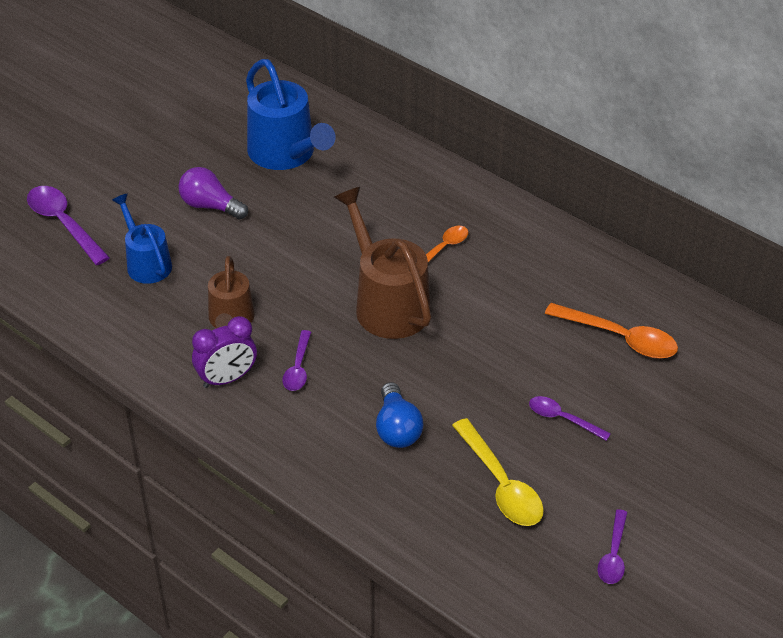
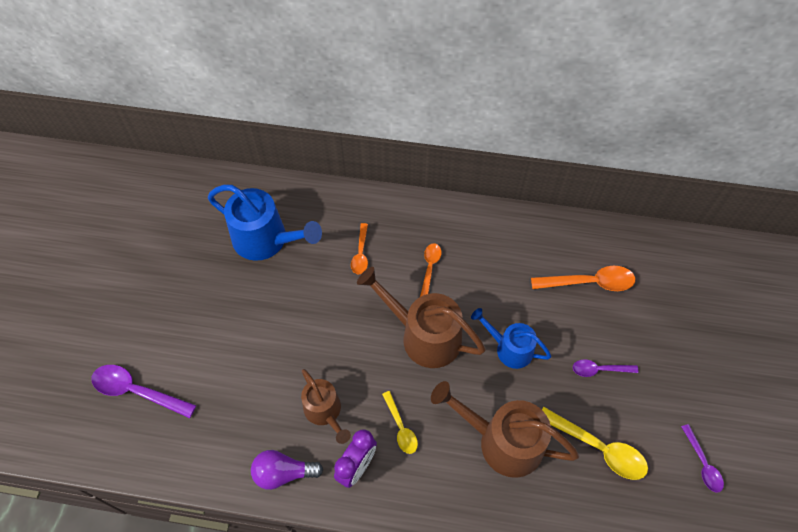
camera: 30 degrees left, 15 degrees up
blue watering can [112,194,172,284] -> blue watering can moved to [471,308,551,369]
purple light bulb [178,167,248,220] -> purple light bulb moved to [251,450,323,490]
purple spoon [282,330,311,391] -> yellow spoon [382,391,418,454]
blue light bulb [376,382,424,448] -> brown watering can [431,381,579,478]
none -> orange spoon [351,223,368,274]

